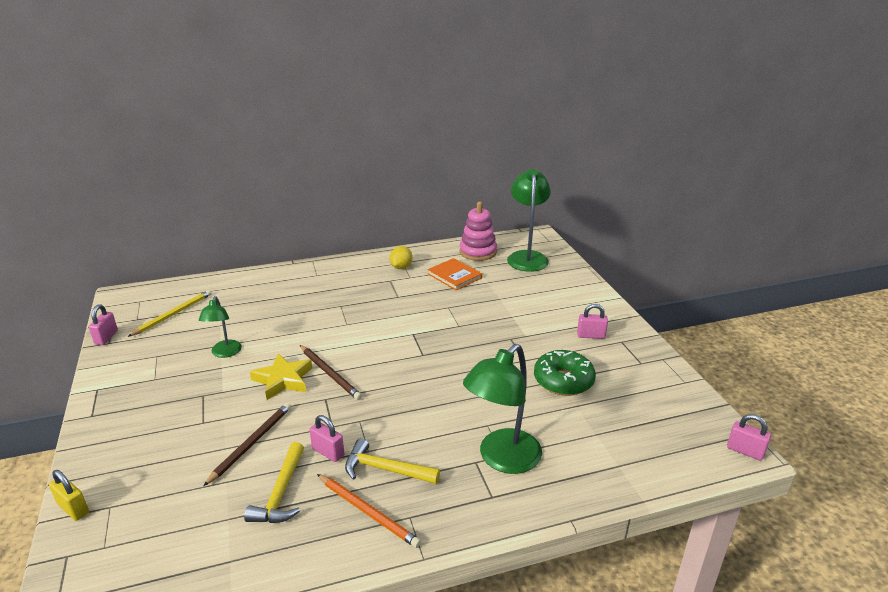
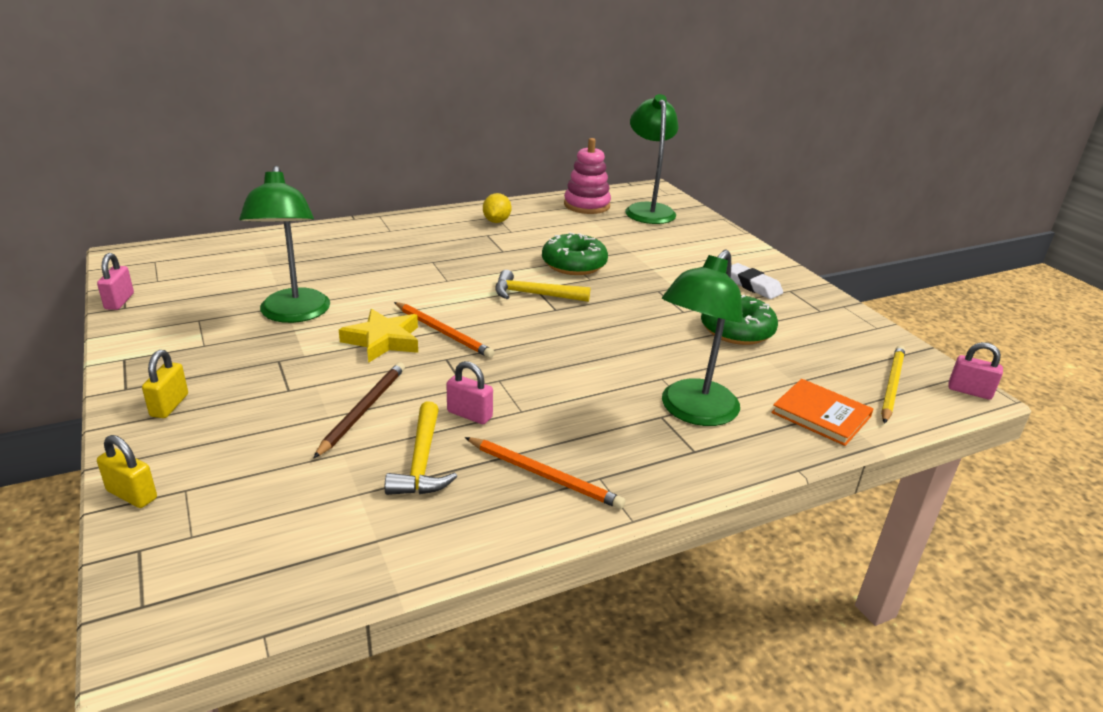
camera: 10 degrees left, 0 degrees up
yellow pencil [127,290,212,337] -> yellow pencil moved to [881,346,905,424]
green lamp [199,296,242,358] -> green lamp [239,166,330,323], size x1.74
brown pencil [300,345,362,400] -> orange pencil [394,302,495,358]
yellow hammer [345,438,440,484] -> yellow hammer moved to [495,270,590,302]
orange book [428,258,482,290] -> orange book moved to [771,379,873,446]
pink padlock [577,304,608,339] -> white eraser [731,263,783,299]
none -> yellow padlock [142,350,188,418]
none -> green donut [542,232,608,275]

